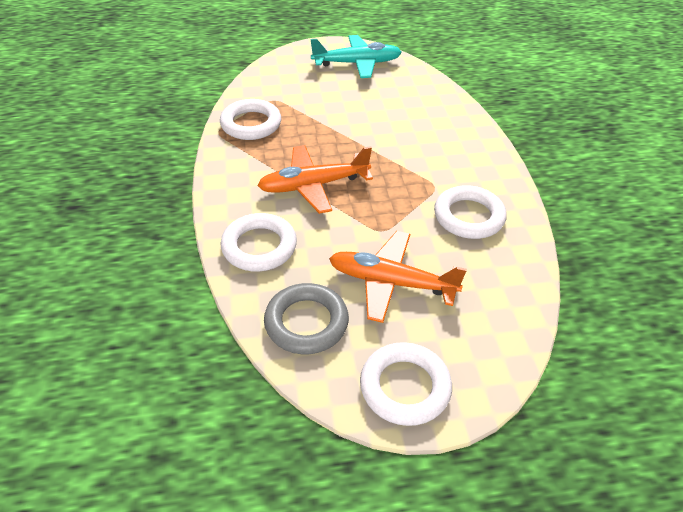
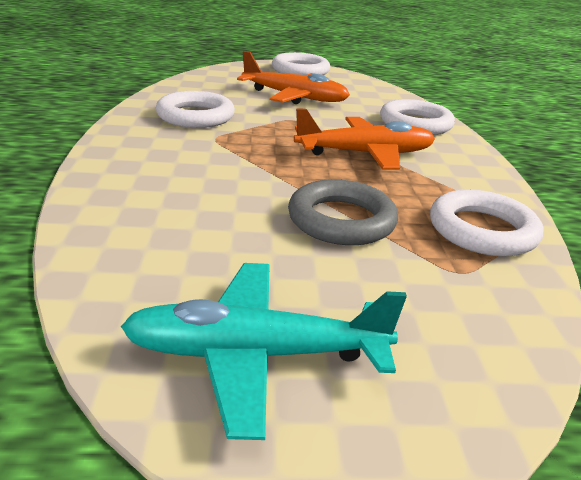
camera: 175 degrees left, 15 degrees down
grey ring [264,283,349,354] -> grey ring moved to [288,179,398,245]

